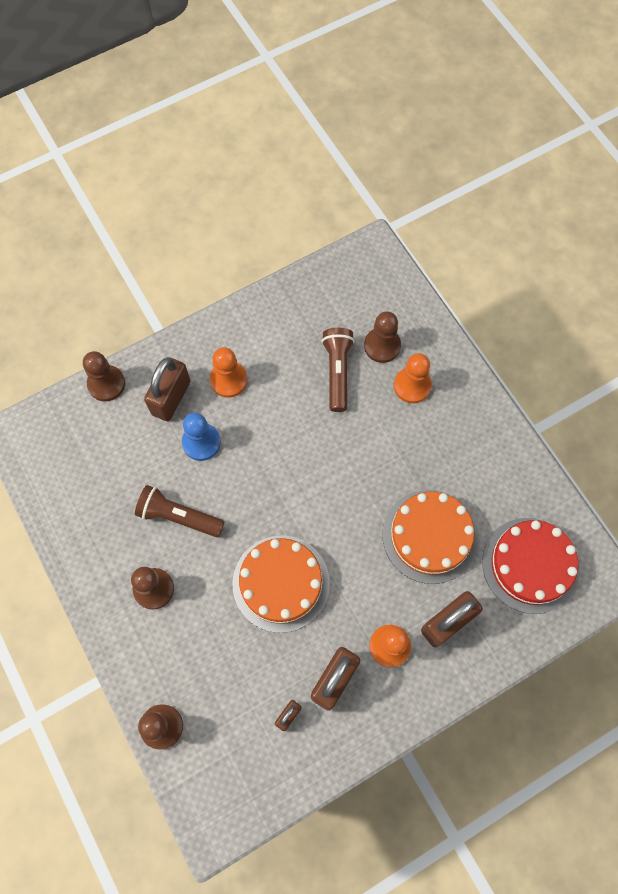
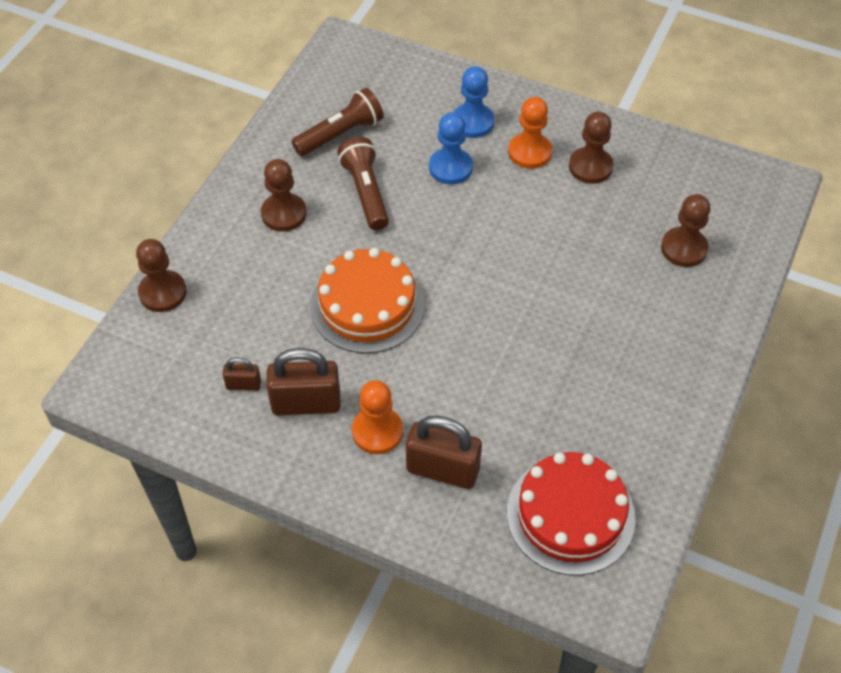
camera: 55 degrees right, 15 degrees down
brown pawn [83,351,125,402] -> brown pawn moved to [569,112,613,184]
brown padlock [144,357,190,421] -> blue pawn [454,66,494,138]
brown flashlight [321,328,355,412] -> brown flashlight moved to [291,88,384,156]
orange cake [383,490,478,584] -> none
orange pawn [394,353,432,403] -> none

